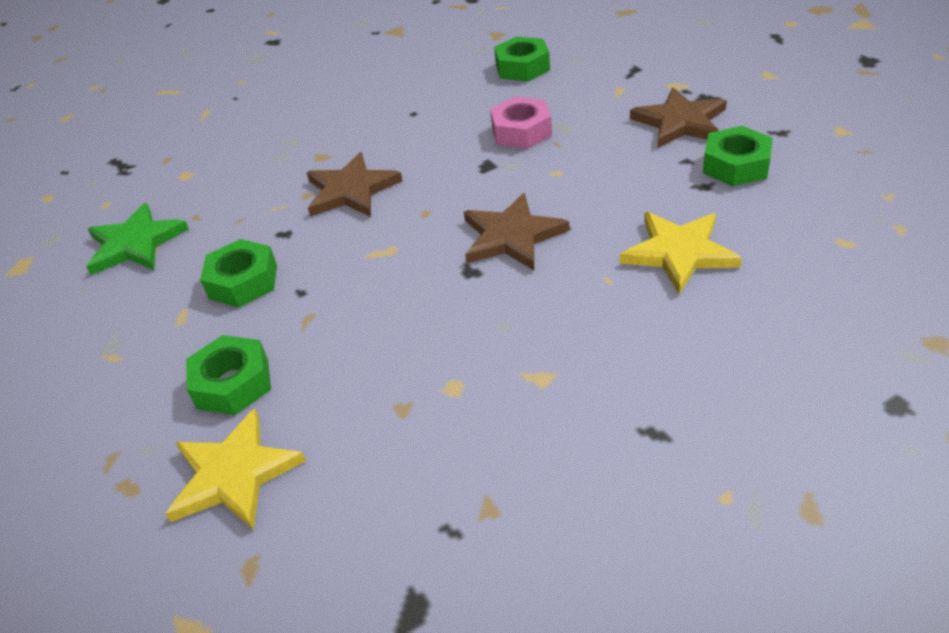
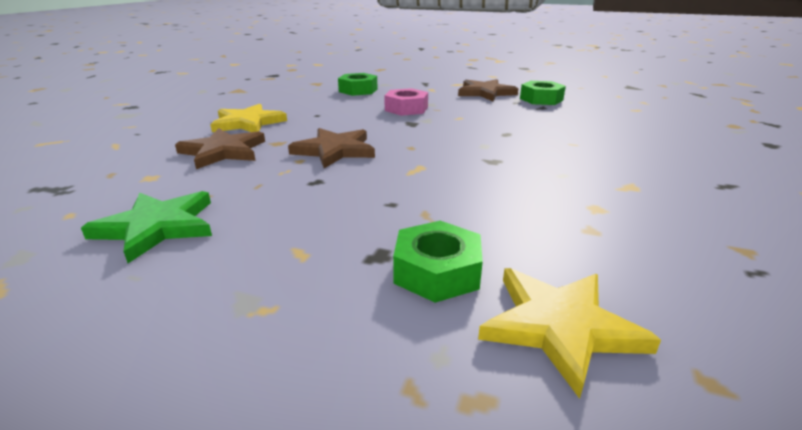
camera: 45 degrees left, 15 degrees down
green nut [200,239,277,308] -> none
brown star [464,193,569,270] -> brown star moved to [175,128,265,169]
yellow star [620,212,742,294] -> yellow star moved to [210,104,287,132]

